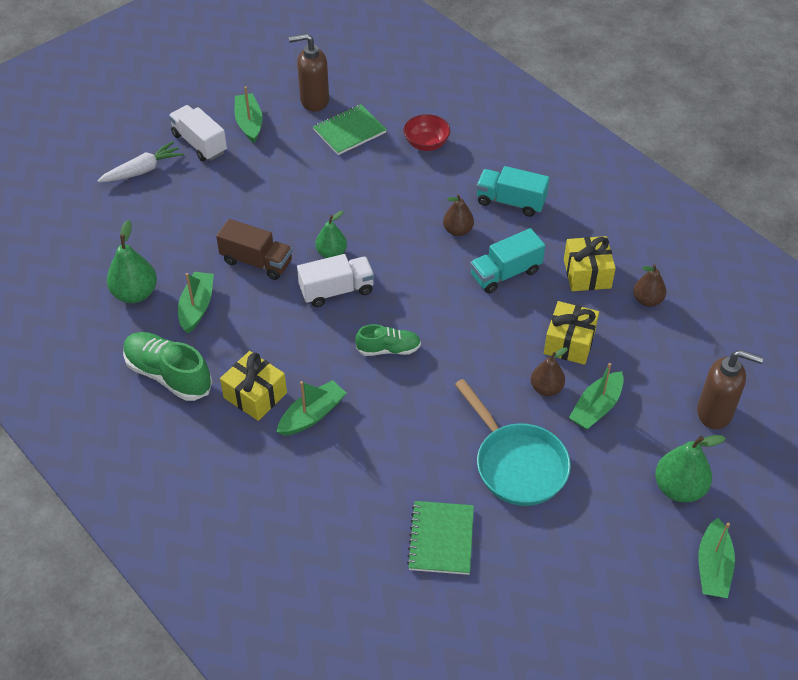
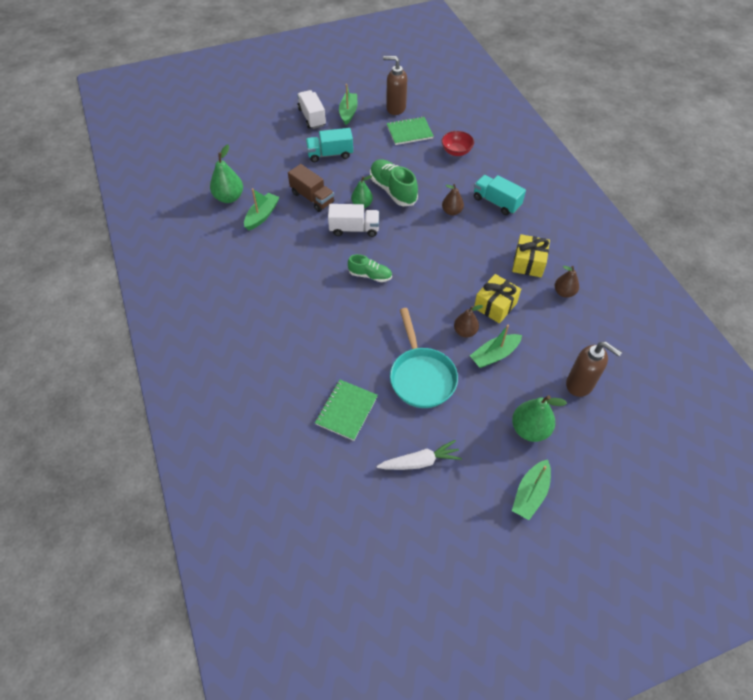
camera: 20 degrees right, 5 degrees up
white carrot [97,141,184,182] -> white carrot moved to [377,440,462,470]
green shoe [123,332,212,401] -> green shoe moved to [370,159,418,206]
yellow gift [220,351,287,421] -> none
green boat [277,380,347,436] -> none
turquoise truck [470,228,545,293] -> turquoise truck moved to [306,128,353,162]

